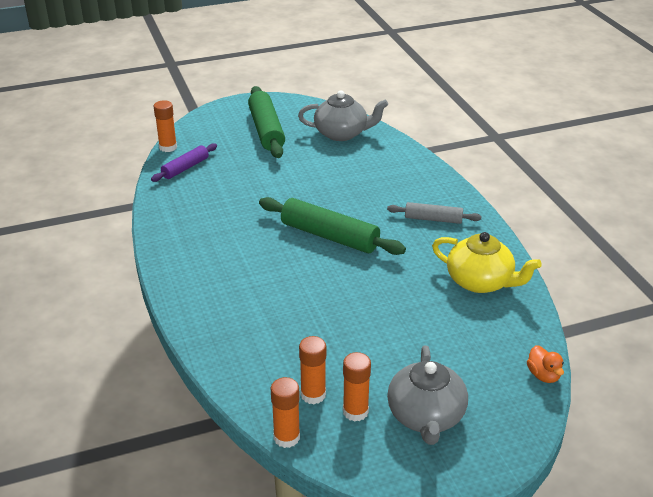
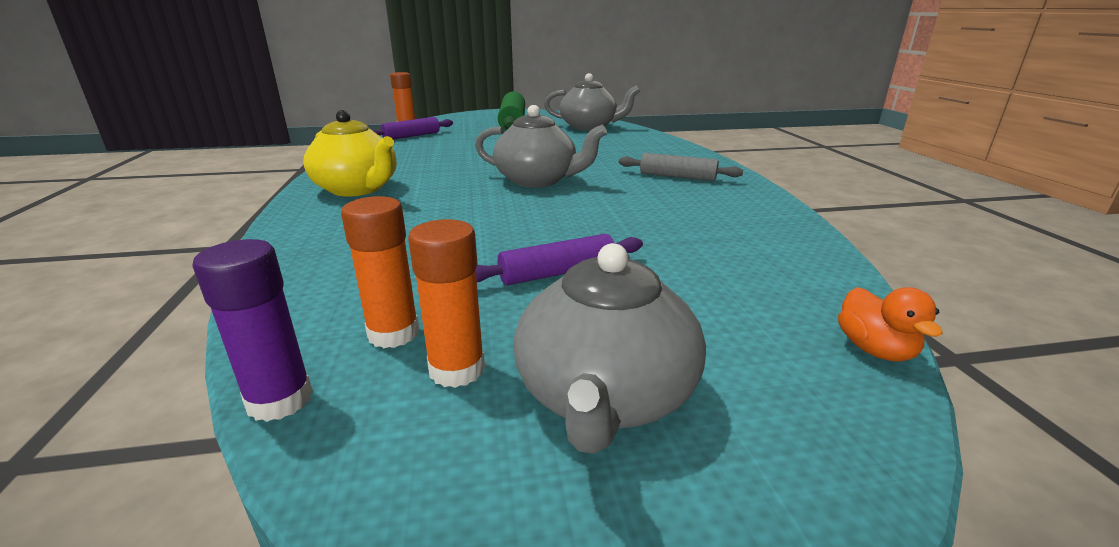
camera: 10 degrees right, 10 degrees down
green rolling pin [259,197,406,255] -> grey teapot [475,105,607,187]
orange glue stick [271,377,300,448] -> purple glue stick [192,239,313,422]
yellow teapot [432,232,542,293] -> yellow teapot moved to [303,110,397,197]
none -> purple rolling pin [476,234,643,285]

